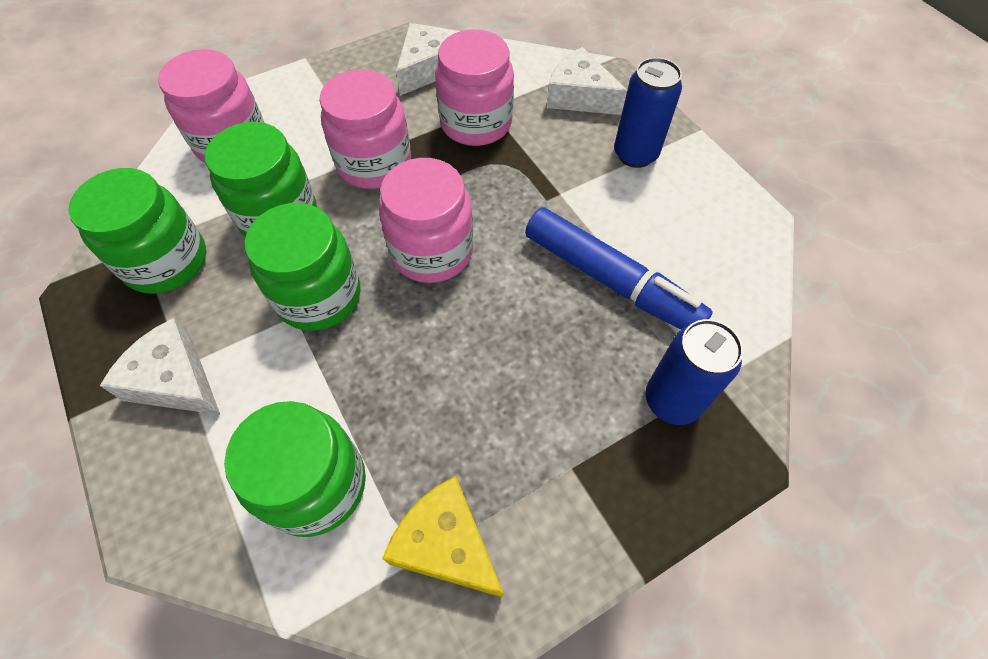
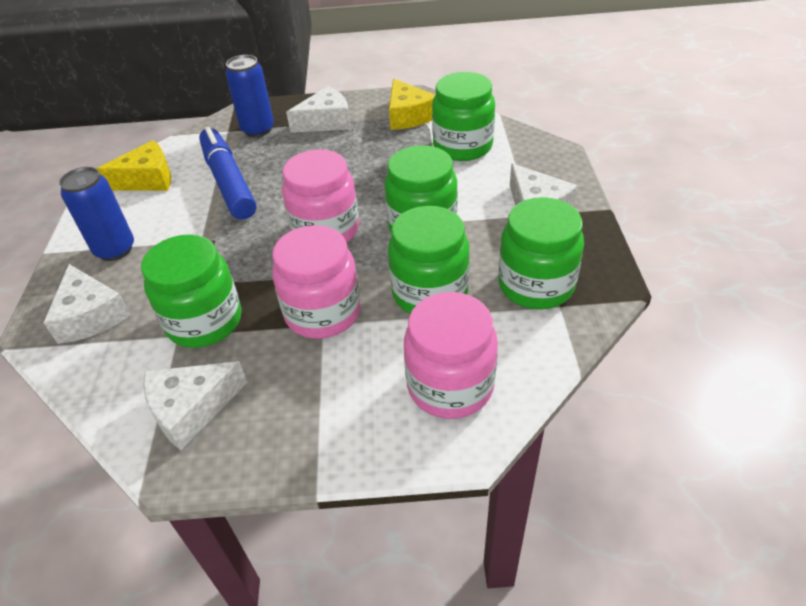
camera: 150 degrees left, 15 degrees down
pink jar [435,30,514,146] -> green jar [141,234,242,348]
none -> yellow cheese [96,140,171,191]
none -> white cheese [286,86,351,133]

